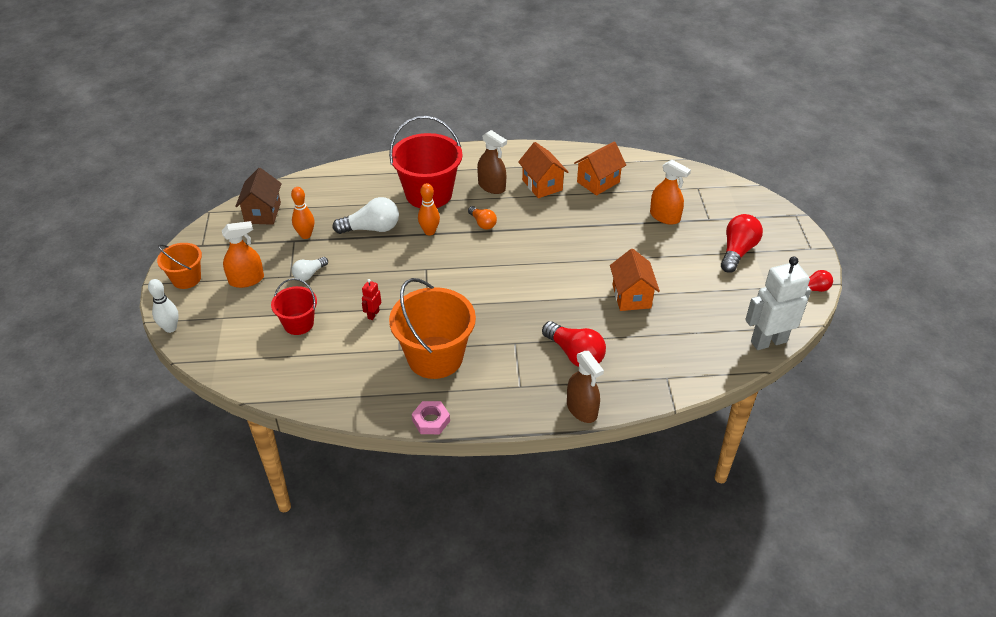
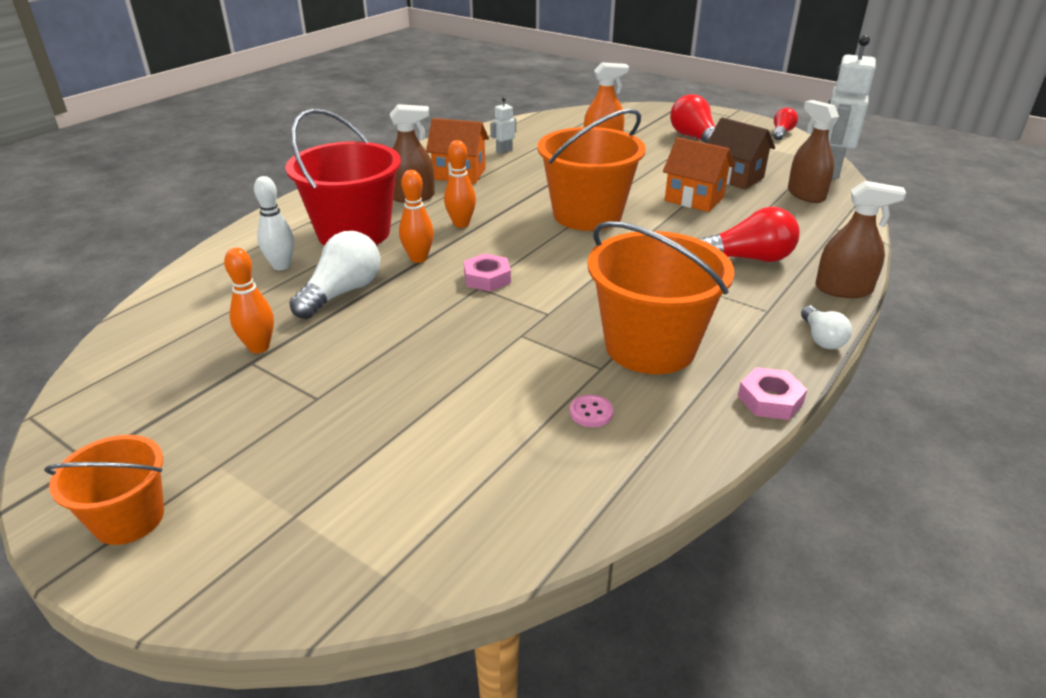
camera: 50 degrees left, 10 degrees down
white bowling pin [148,279,179,333] -> white bowling pin moved to [254,176,294,270]
orange spray bottle [222,221,264,288] -> none
brown house [235,168,282,225] -> brown house moved to [707,117,775,189]
red bucket [271,278,317,335] -> none
white light bulb [292,257,328,281] -> white light bulb moved to [801,305,852,349]
red robot [362,279,381,320] -> none
orange light bulb [468,206,497,230] -> orange bowling pin [444,140,476,228]
orange house [574,142,626,196] -> white robot [490,97,516,154]
none -> pink nut [464,253,511,292]
none -> orange bucket [538,109,646,231]
none -> pink button [570,395,613,427]
none -> brown spray bottle [788,100,839,203]

